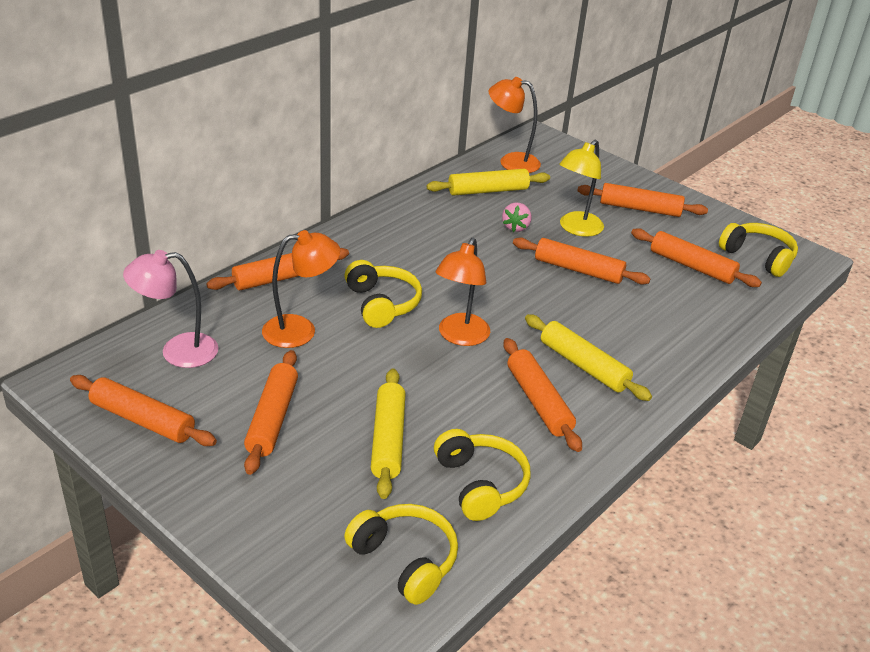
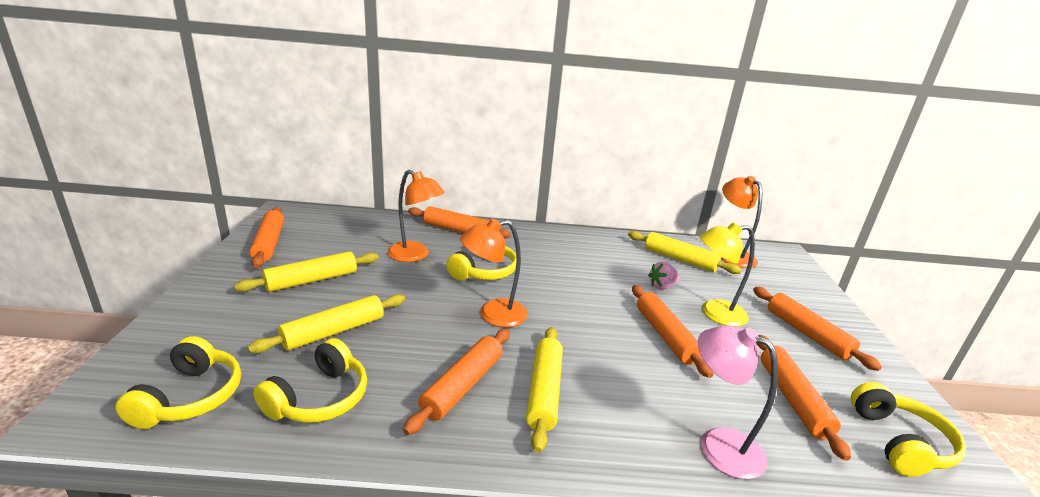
camera: 50 degrees right, 10 degrees down
pink lamp [123,250,218,368] -> pink lamp moved to [698,325,778,479]
orange rolling pin [244,350,298,475] -> yellow rolling pin [234,251,379,292]

